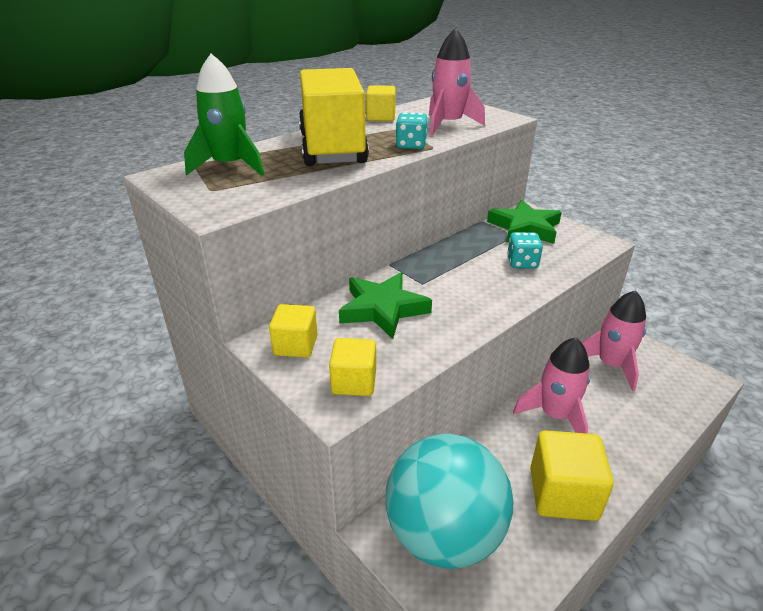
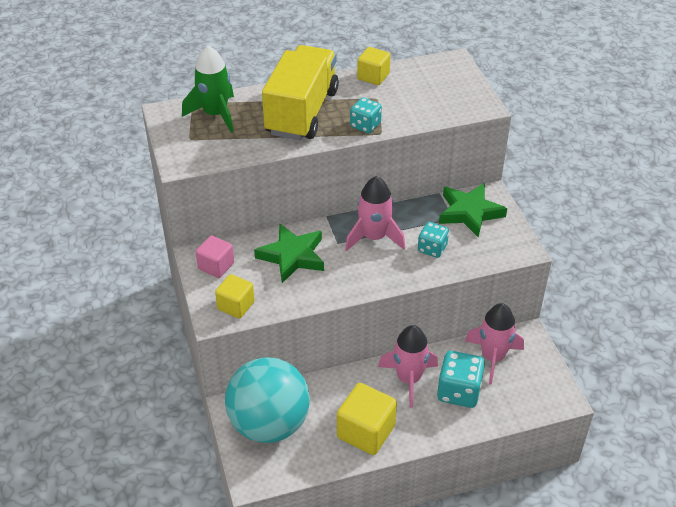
camera: 25 degrees right, 10 degrees up
yellow cube [269,304,317,358] -> pink cube [196,235,234,278]
pink rocket [429,28,485,136] -> pink rocket moved to [345,176,405,251]
none -> turquoise dice [437,351,485,408]

